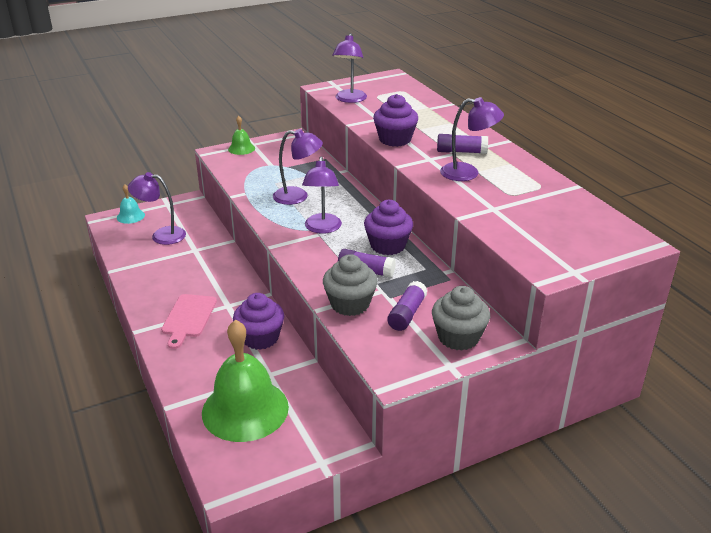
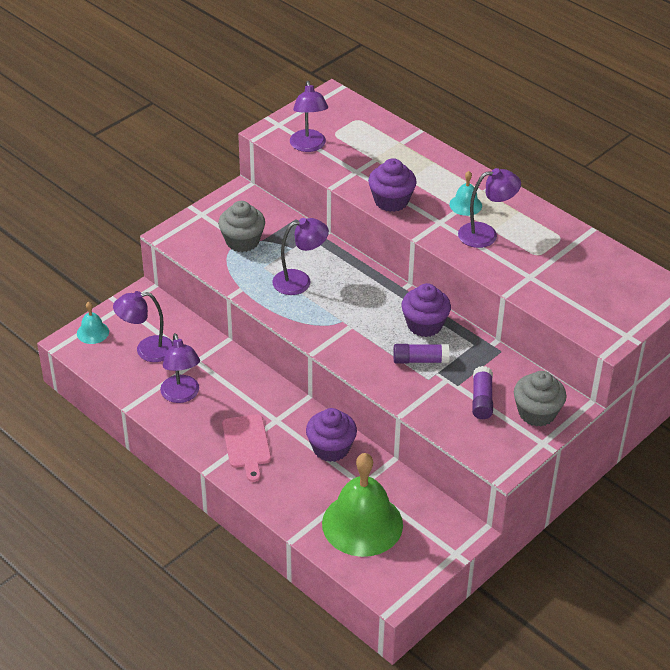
camera: 20 degrees left, 10 degrees up
green bell [228,116,255,155] -> none
purple lamp [302,157,342,234] -> purple lamp moved to [160,333,200,403]
grey cupcake [323,254,378,316] -> grey cupcake moved to [218,201,265,252]
purple glue stick [437,134,488,154] -> turquoise bell [449,171,482,216]

